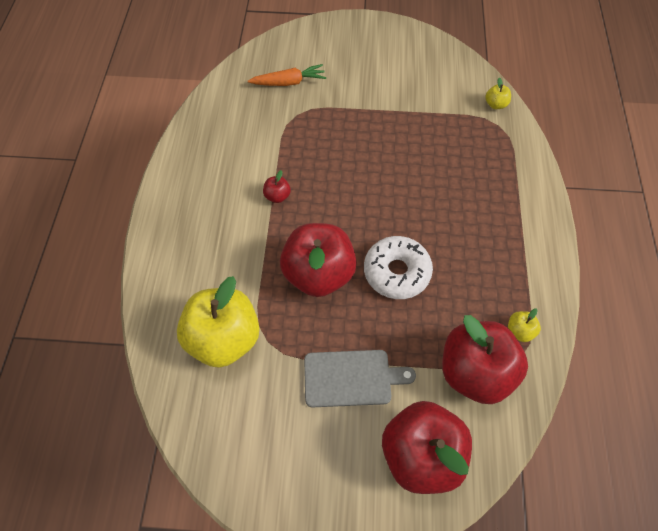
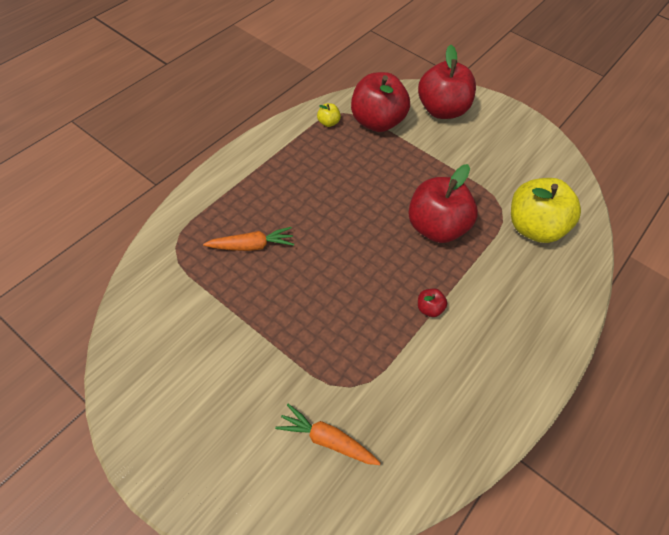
camera: 150 degrees left, 5 degrees down
grey cutting board [304,350,416,407] -> none
white donut [364,236,433,299] -> none
yellow apple [485,78,511,109] -> none
none -> orange carrot [203,227,294,251]

